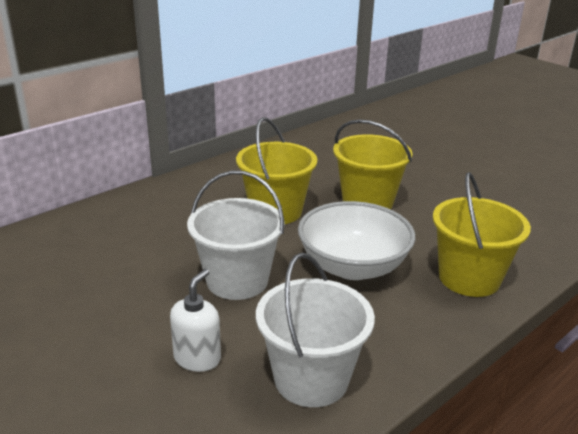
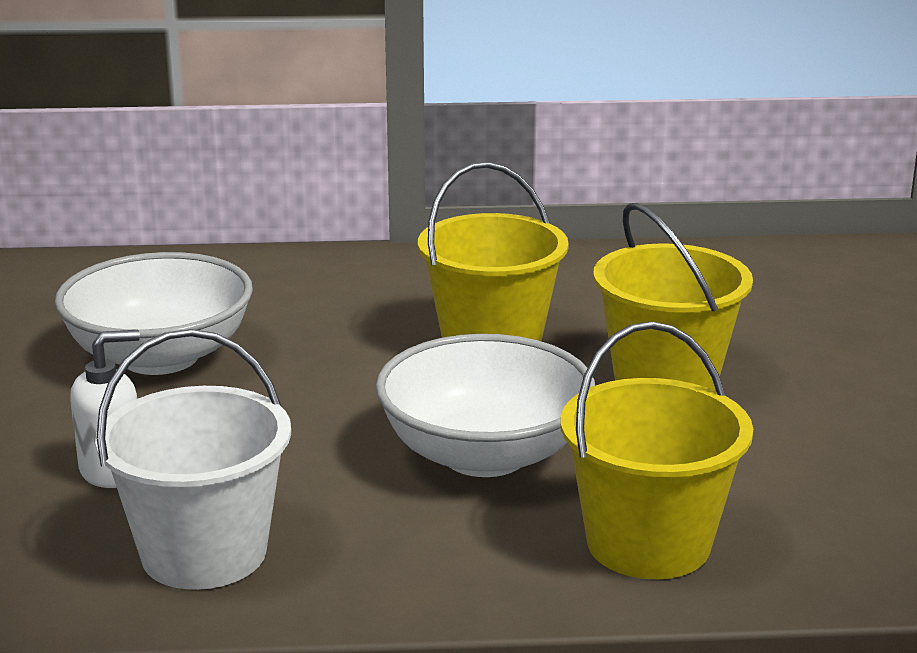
camera: 40 degrees right, 5 degrees down
white bucket [187,171,285,300] -> none
none -> white bowl [54,252,253,375]

